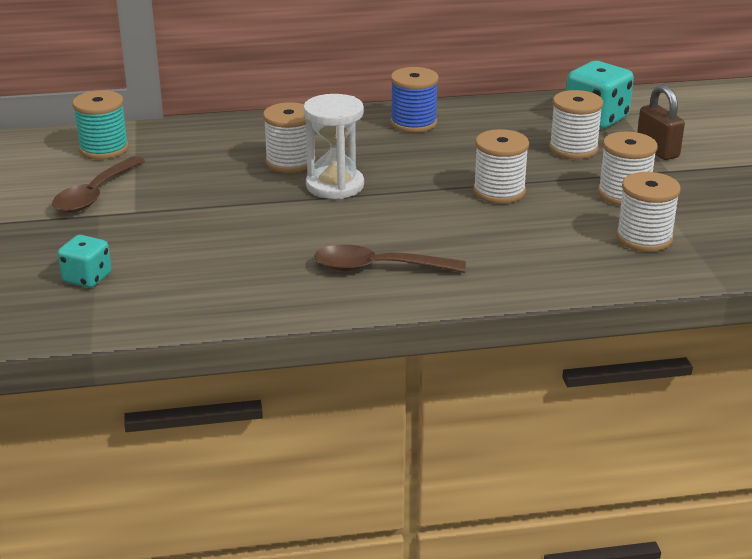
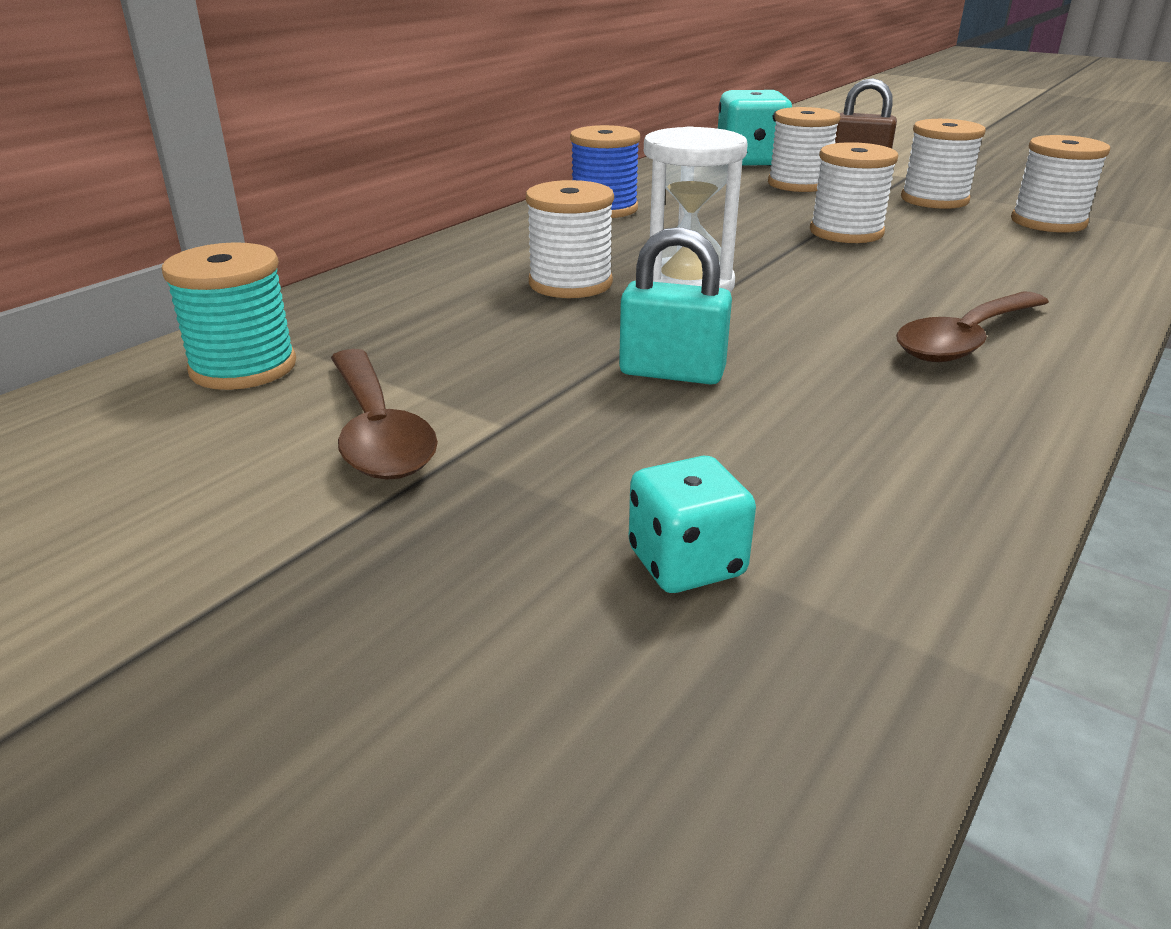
camera: 45 degrees left, 0 degrees up
none -> turquoise padlock [619,227,732,385]

